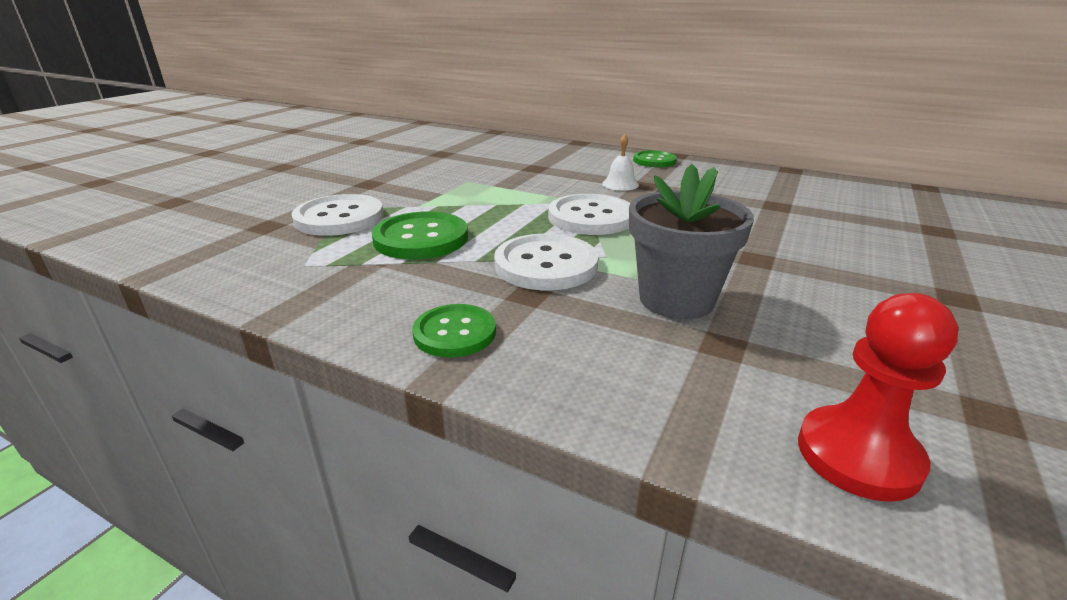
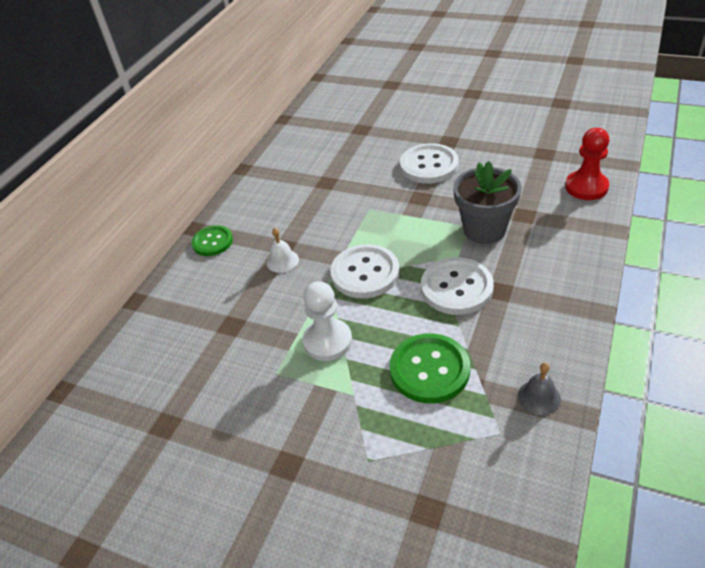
camera: 90 degrees left, 15 degrees up
white button [292,194,384,236] -> white button moved to [400,143,459,184]
green button [412,304,496,358] -> none
none -> white pawn [303,281,352,361]
none -> grey bell [518,363,561,415]

